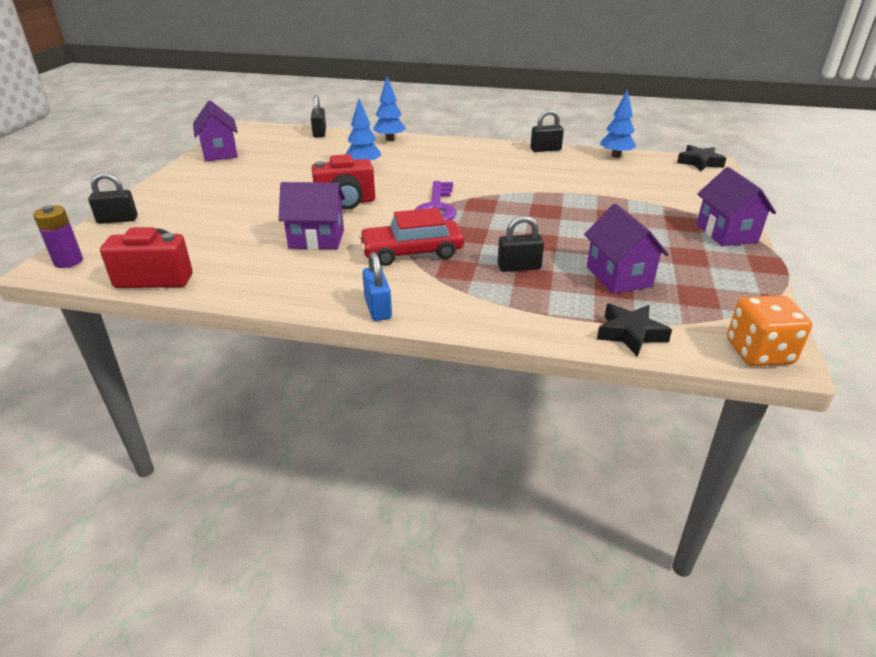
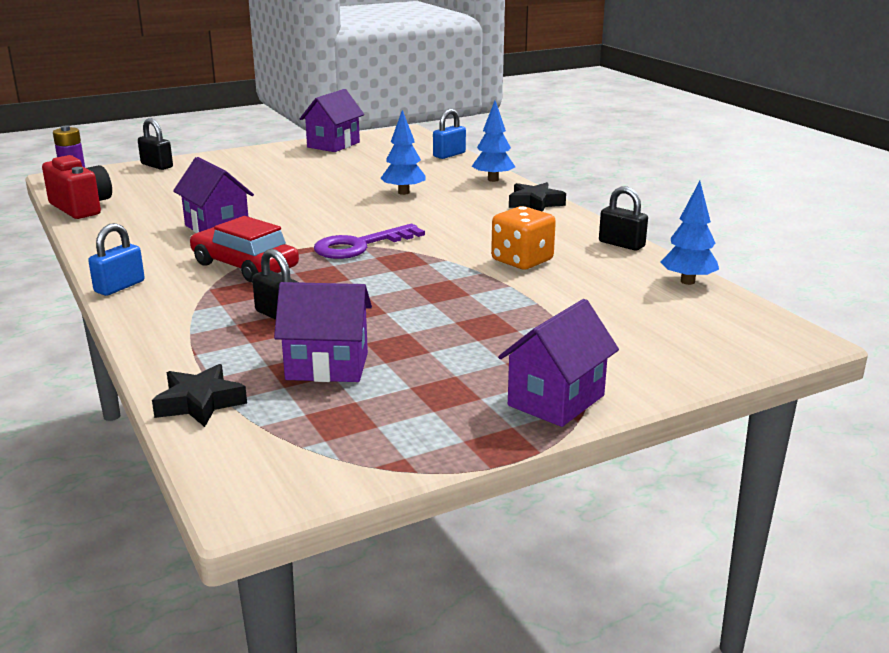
camera: 50 degrees right, 10 degrees down
black padlock [311,95,326,138] -> blue padlock [433,109,466,159]
red camera [311,154,375,210] -> none
purple house [584,203,669,294] -> purple house turned 60 degrees clockwise [274,282,372,382]
black star [677,145,726,171] -> black star moved to [509,182,566,212]
orange dice [727,295,812,366] -> orange dice moved to [491,206,556,269]

